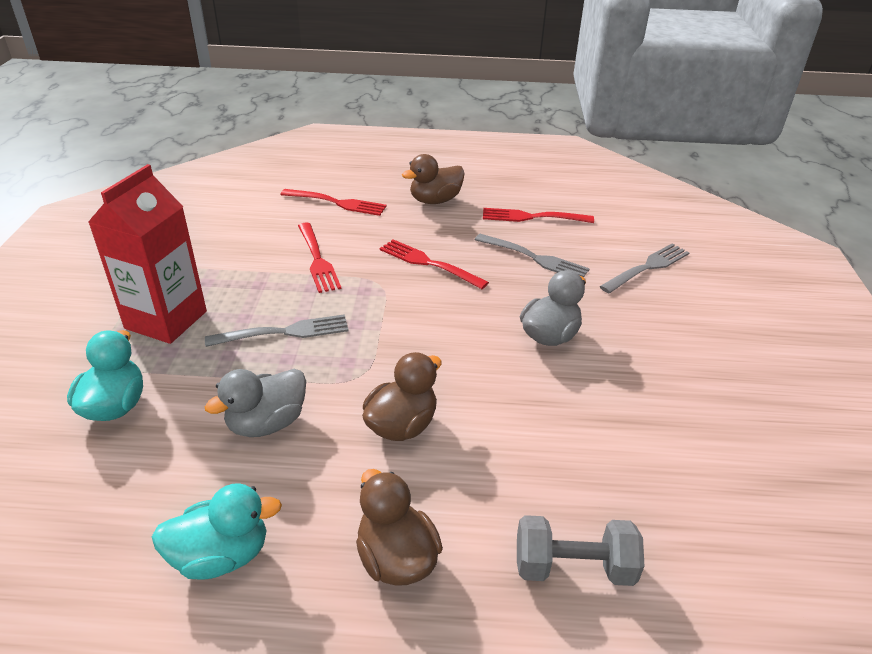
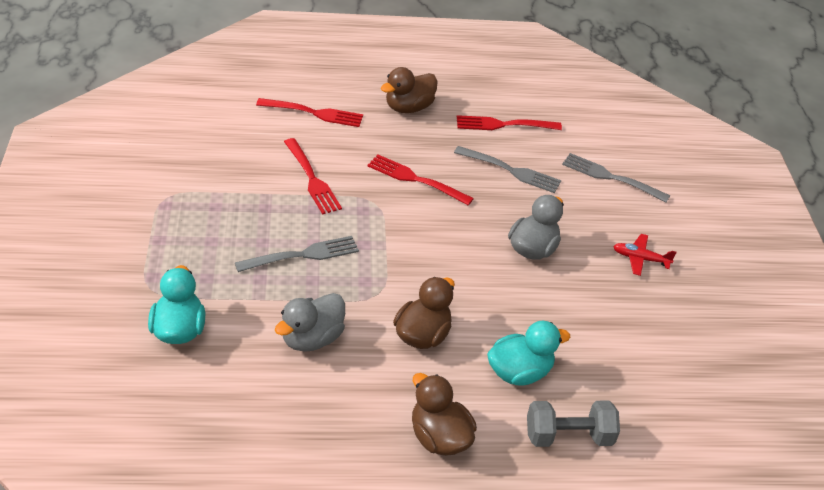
camera: 10 degrees left, 5 degrees up
red carton [88,164,207,344] -> none
turquoise duck [152,483,282,580] -> turquoise duck moved to [487,321,571,386]
grey fork [599,244,690,293] -> grey fork turned 105 degrees counterclockwise [562,153,670,202]
none -> red plane [613,234,677,276]

